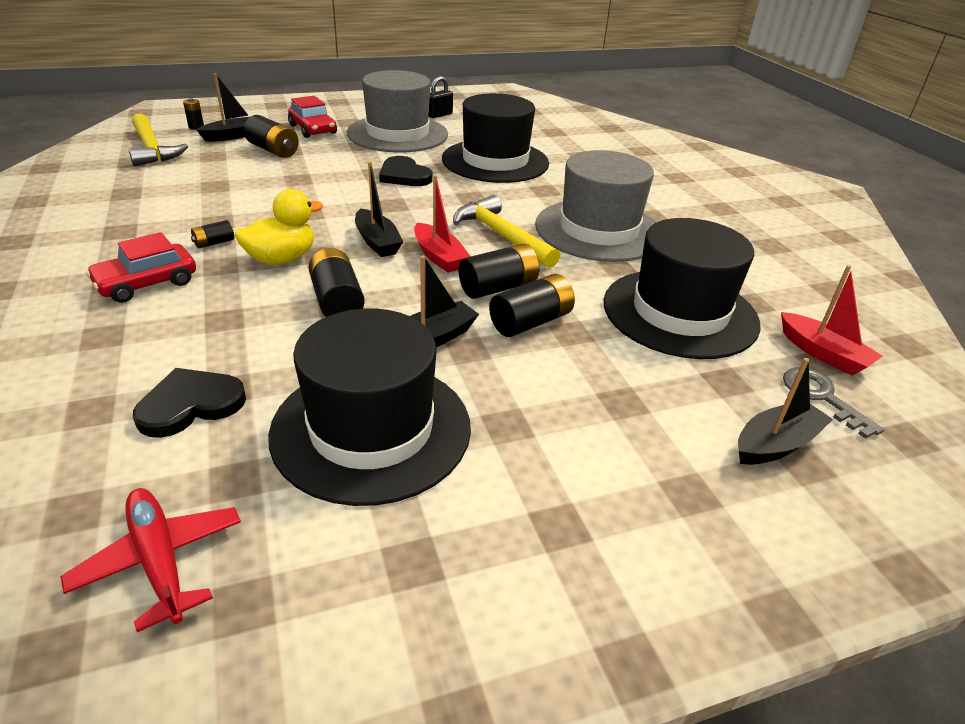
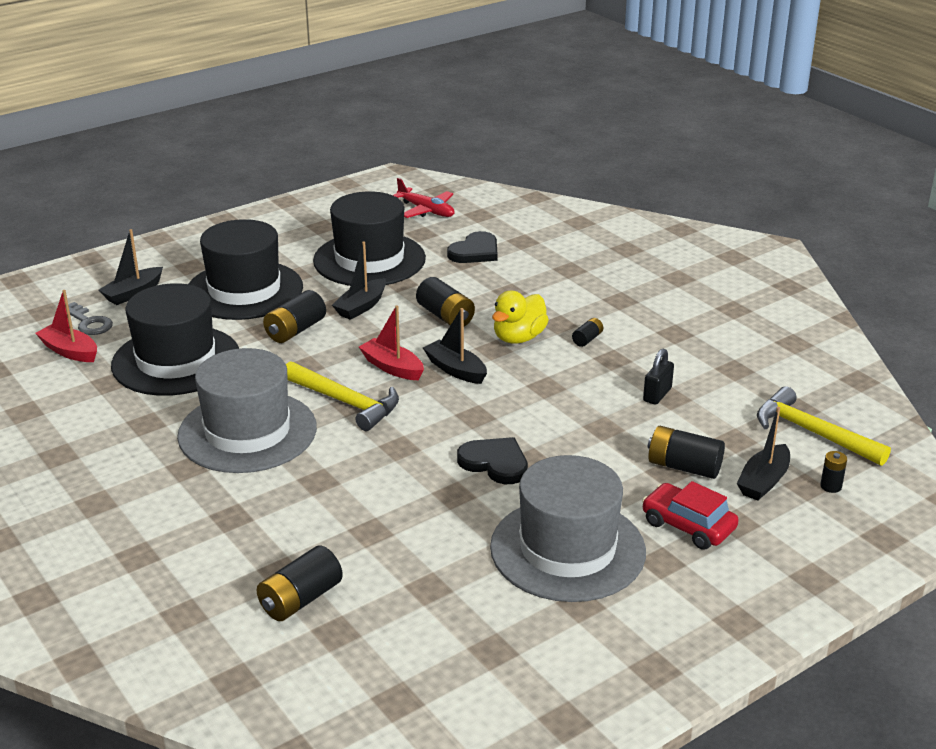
camera: 165 degrees right, 5 degrees down
red car [86,232,196,303] -> none
black padlock [429,76,453,118] -> black padlock moved to [643,349,674,405]
black hat [442,93,549,183] -> black hat moved to [188,219,303,320]
black battery [459,244,539,299] -> black battery moved to [257,546,343,621]

